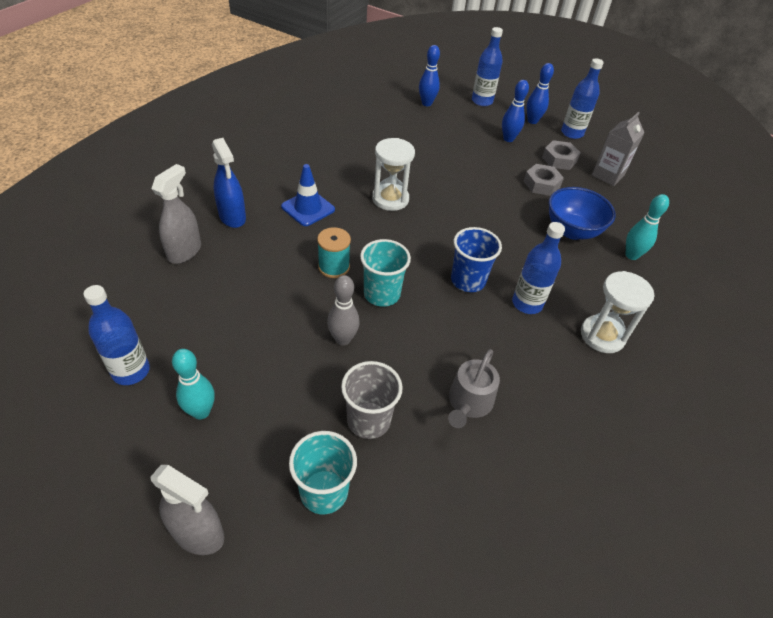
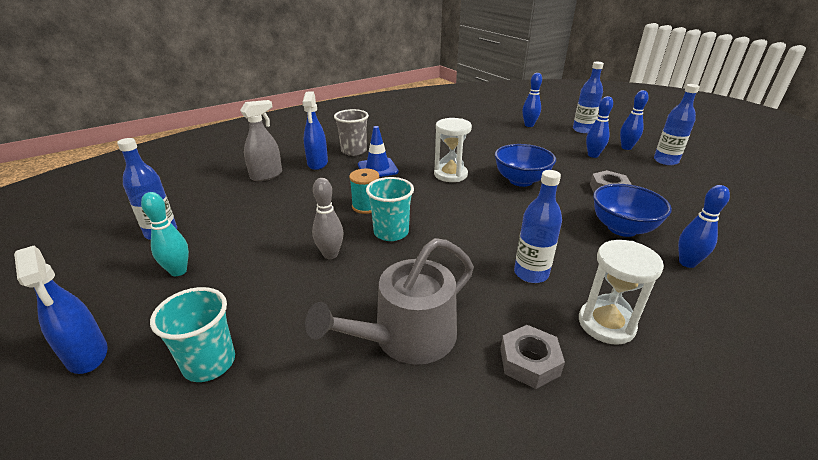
camera: 30 degrees right, 15 degrees down
grey spray bottle [150,465,225,555] -> blue spray bottle [14,246,108,374]
grey cup [341,361,403,439] -> grey cup moved to [334,109,369,156]
grey watering can [448,349,500,428] -> grey watering can [305,238,474,365], size x1.57
blue cup [451,227,502,292] -> none
grey nut [542,140,581,170] -> grey nut moved to [500,325,565,389]
grey carton [592,112,644,186] -> none
turquoise bowling pin [625,194,669,260] -> blue bowling pin [678,185,730,268]
none -> blue bowl [495,144,556,187]

